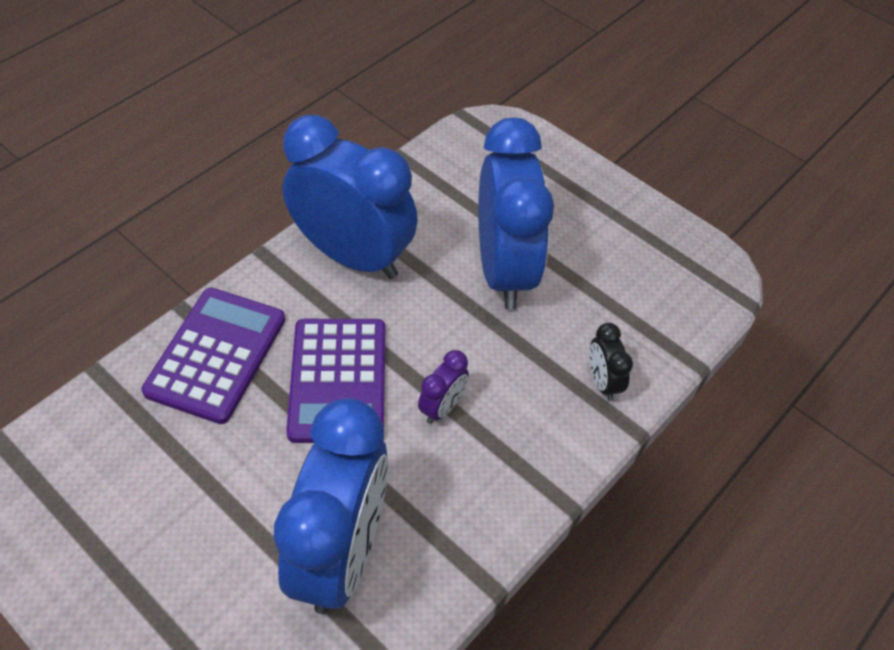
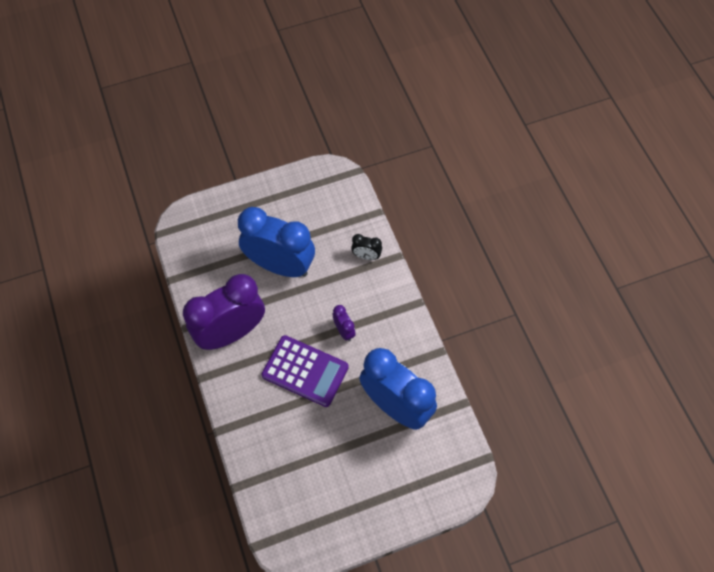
camera: 60 degrees left, 10 degrees up
purple calculator [141,288,285,424] -> none
blue clock [282,115,418,279] -> purple clock [183,274,265,350]

